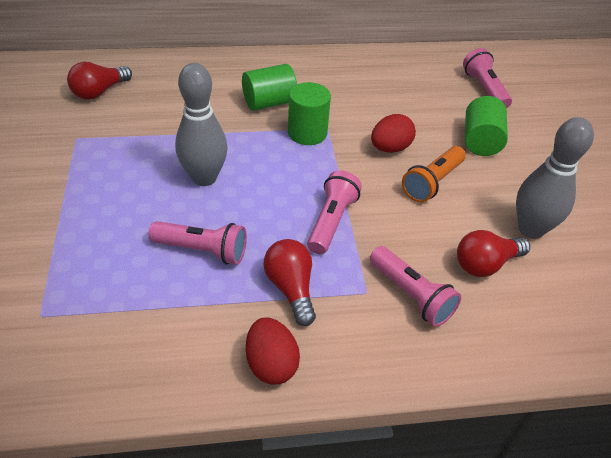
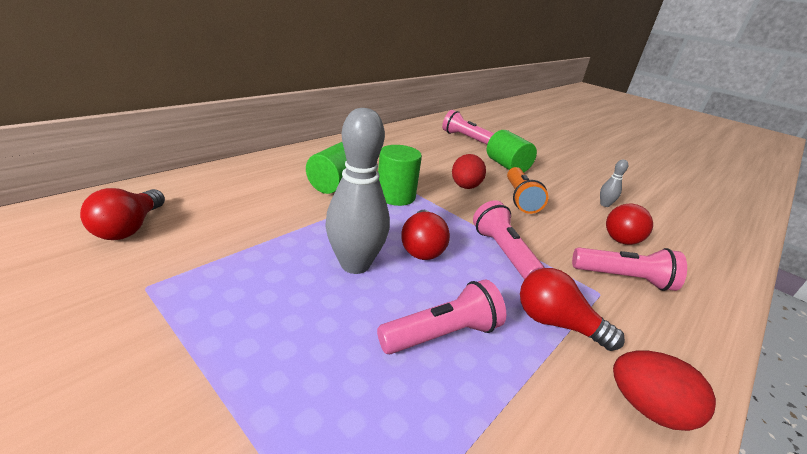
camera: 40 degrees left, 15 degrees down
grey bowling pin [516,117,594,239] -> grey bowling pin [600,160,628,207], size x0.45
none -> red light bulb [401,210,450,260]

